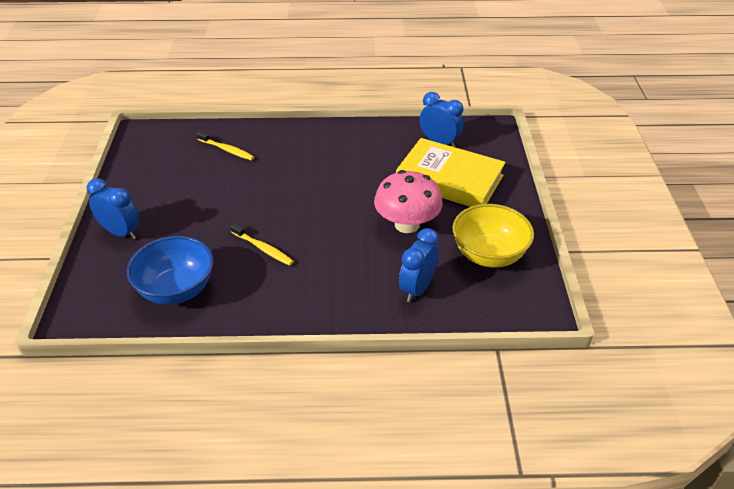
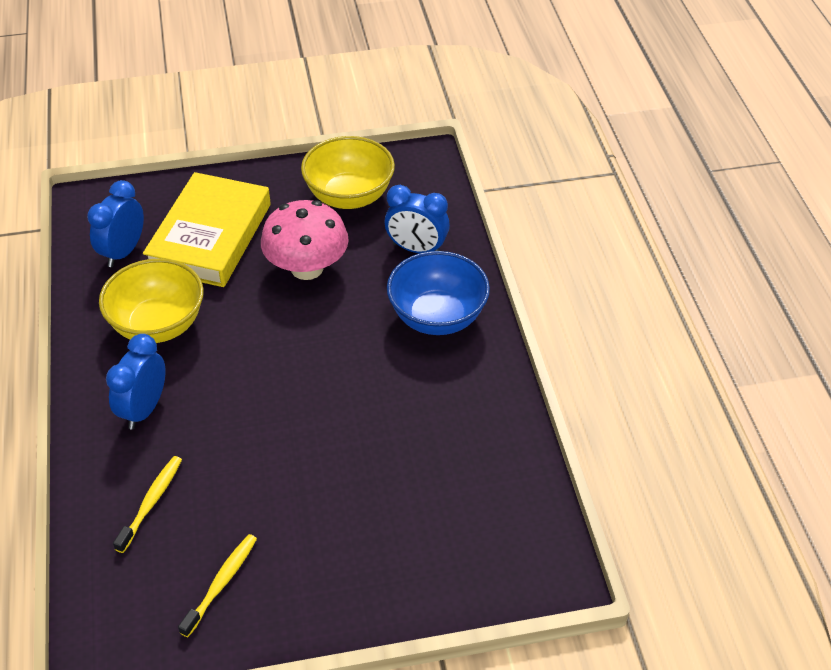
camera: 100 degrees left, 5 degrees up
blue clock [87,178,139,240] -> blue clock moved to [106,334,165,430]
blue bowl [127,236,214,305] -> blue bowl moved to [387,251,490,335]
yellow toothbrush [230,223,294,266] -> yellow toothbrush moved to [178,534,257,637]
none -> yellow bowl [99,259,204,343]

